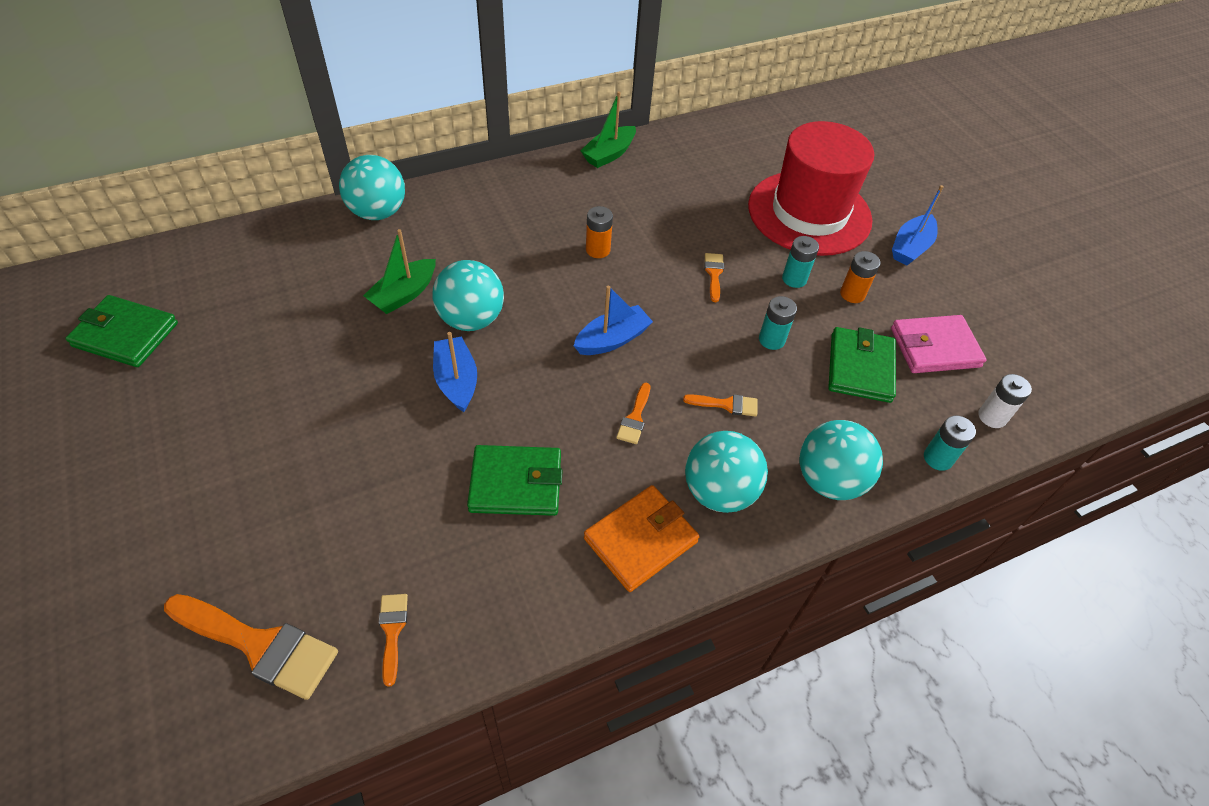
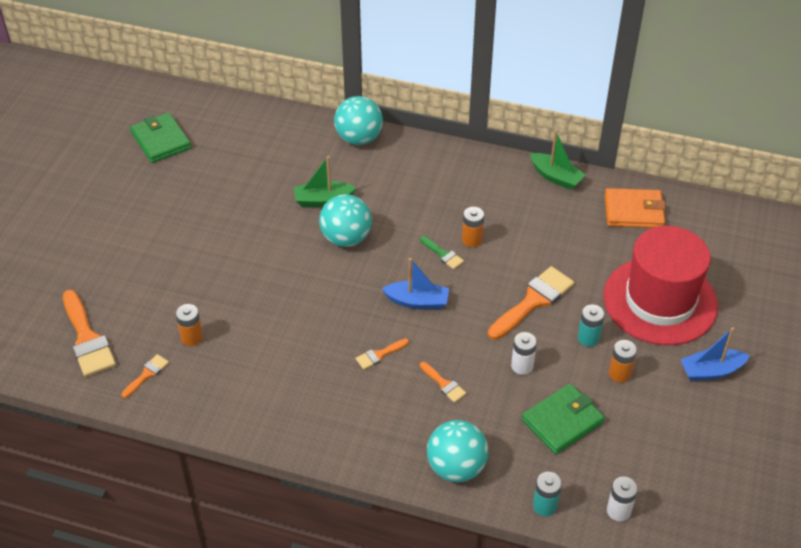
camera: 45 degrees right, 5 degrees down
blue boat [433,332,477,412] -> none
green wallet [467,445,563,516] -> none
green boat [580,91,636,168] -> green boat turned 135 degrees counterclockwise [530,131,586,190]
orange wallet [584,485,700,592] -> orange wallet moved to [605,188,666,228]
turquoise ball [685,431,768,513] -> none
orange brush [704,253,724,302] -> orange brush [488,266,574,340], size x2.00
turquoise battery [759,296,797,350] -> white battery [511,332,537,375]
pink wallet [891,315,987,373] -> none
none -> orange battery [176,304,203,346]
none -> green brush [420,236,464,269]

